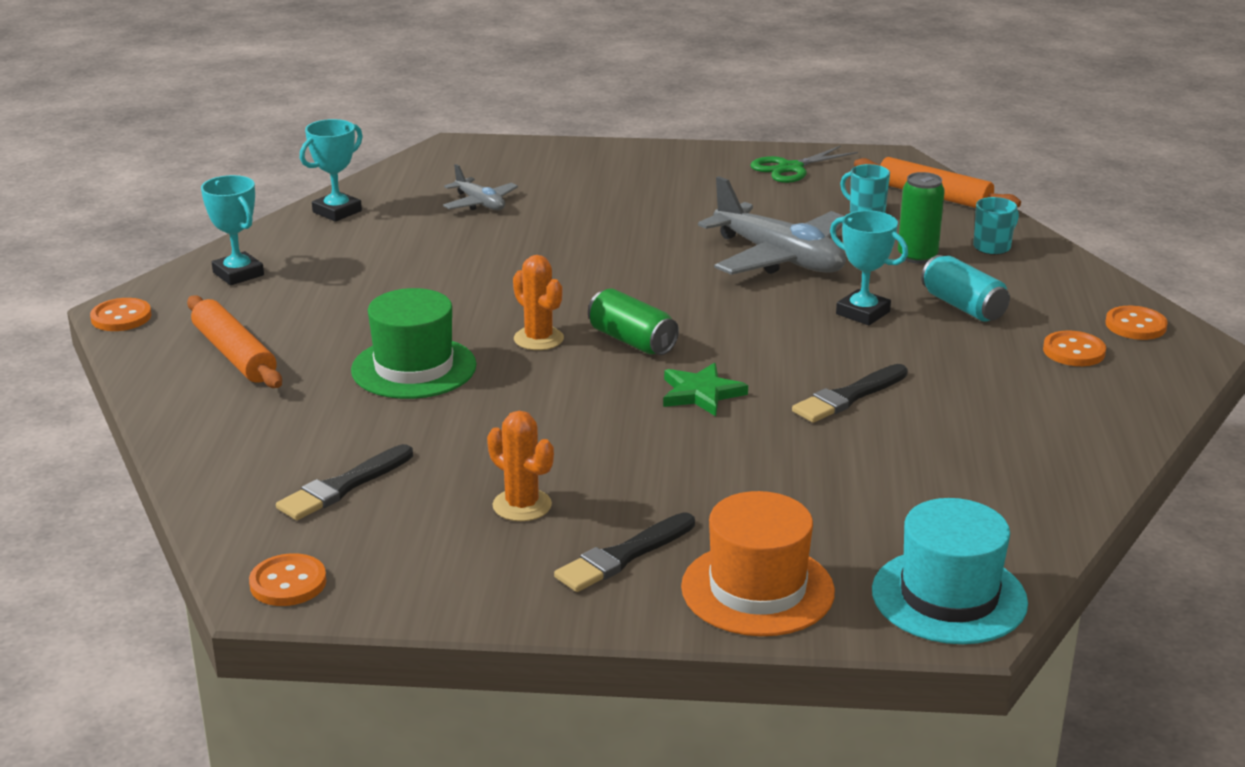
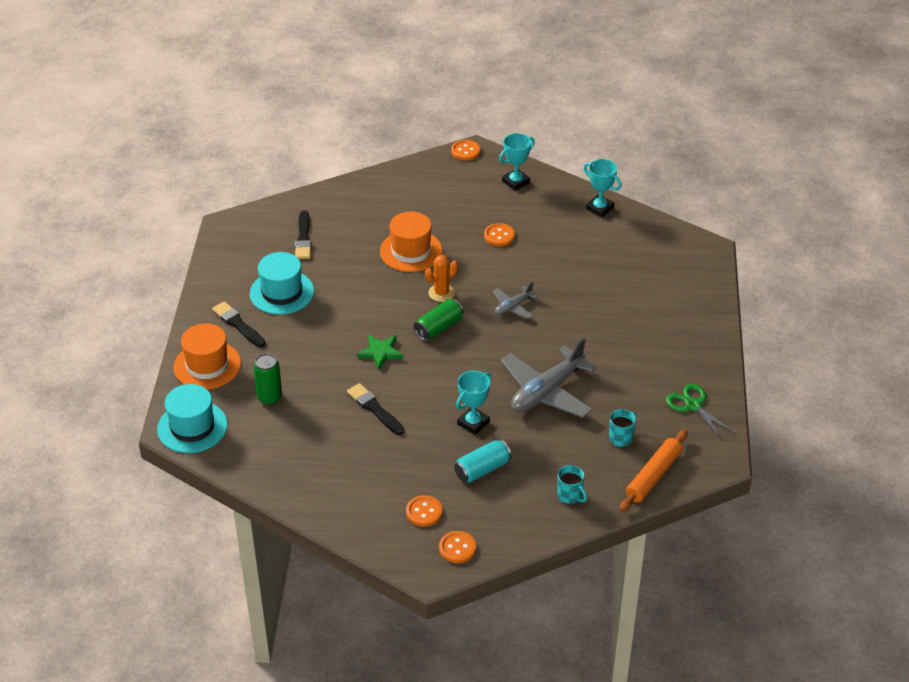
camera: 90 degrees right, 15 degrees up
orange rolling pin [187,295,282,388] -> none
orange button [249,553,326,606] -> orange button moved to [484,223,515,246]
black brush [276,444,413,520] -> black brush turned 135 degrees counterclockwise [295,211,311,259]
green hat [351,288,477,399] -> orange hat [380,212,442,272]
grey plane [443,164,518,210] -> grey plane moved to [493,282,538,319]
orange cactus [487,411,554,521] -> turquoise hat [250,252,314,315]
green can [898,172,945,264] -> green can moved to [253,353,282,405]

